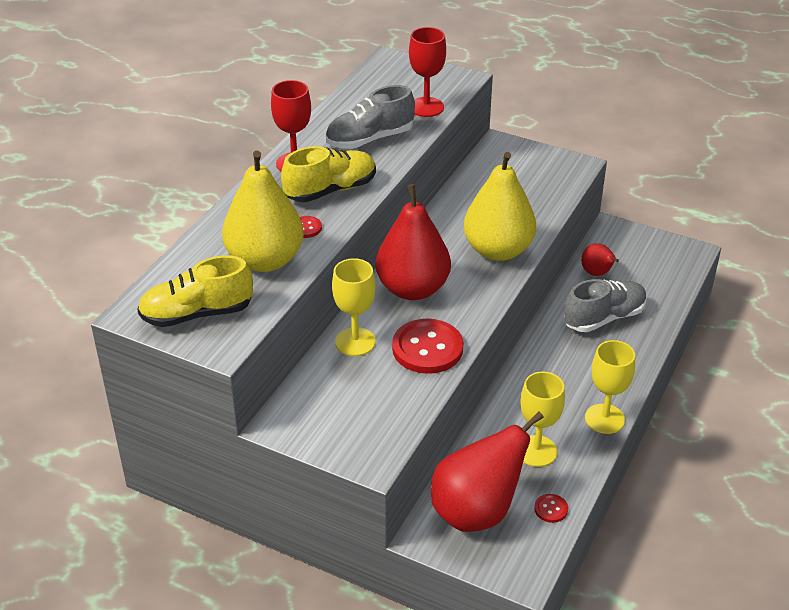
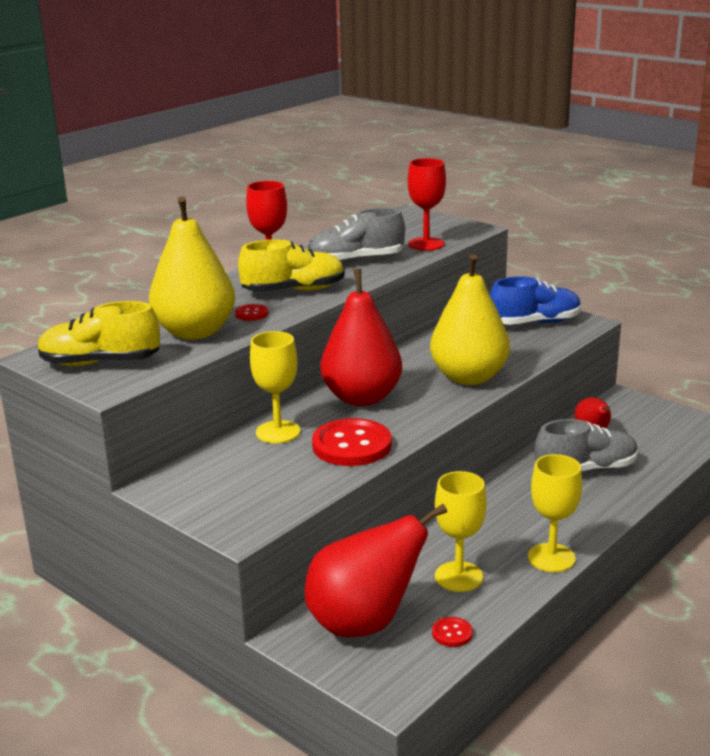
camera: 15 degrees right, 15 degrees down
none -> blue shoe [490,276,581,325]

